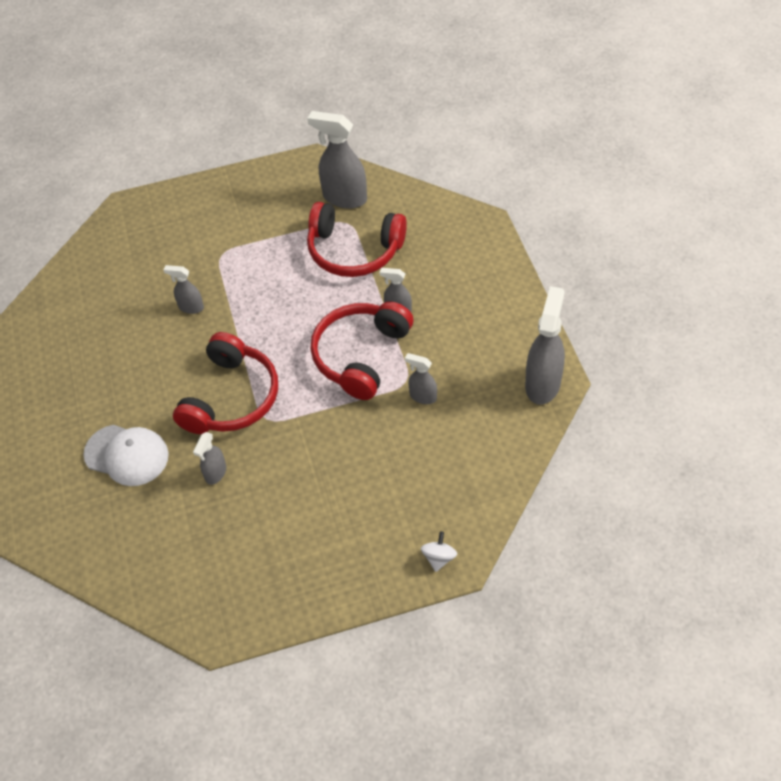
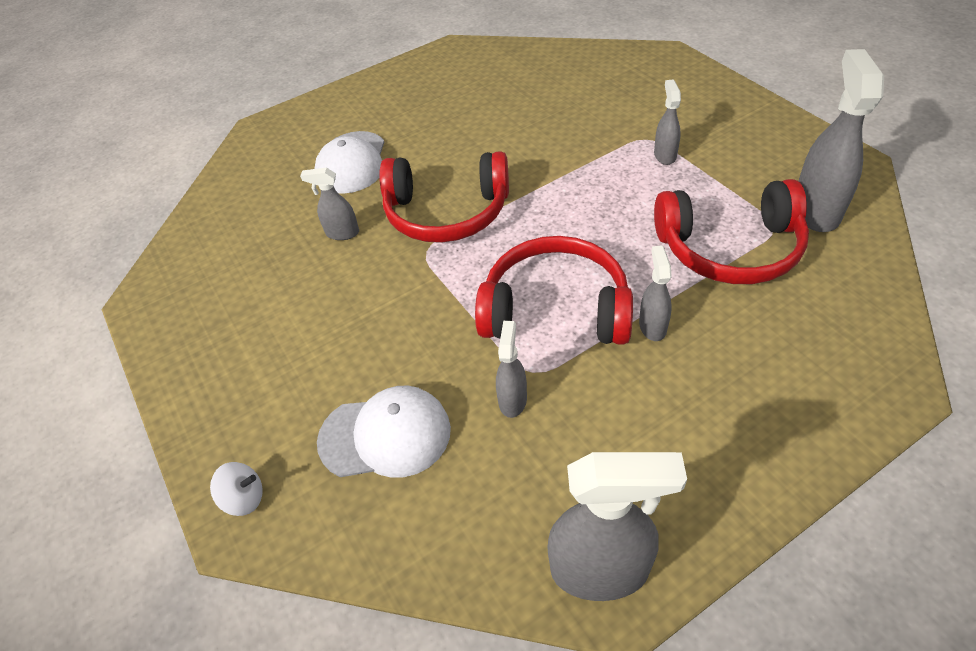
camera: 75 degrees right, 5 degrees down
grey spray bottle [164,265,204,314] -> grey spray bottle moved to [654,80,681,165]
red headphones [307,202,407,277] -> red headphones turned 90 degrees counterclockwise [654,179,809,284]
none -> white cap [317,386,451,478]

